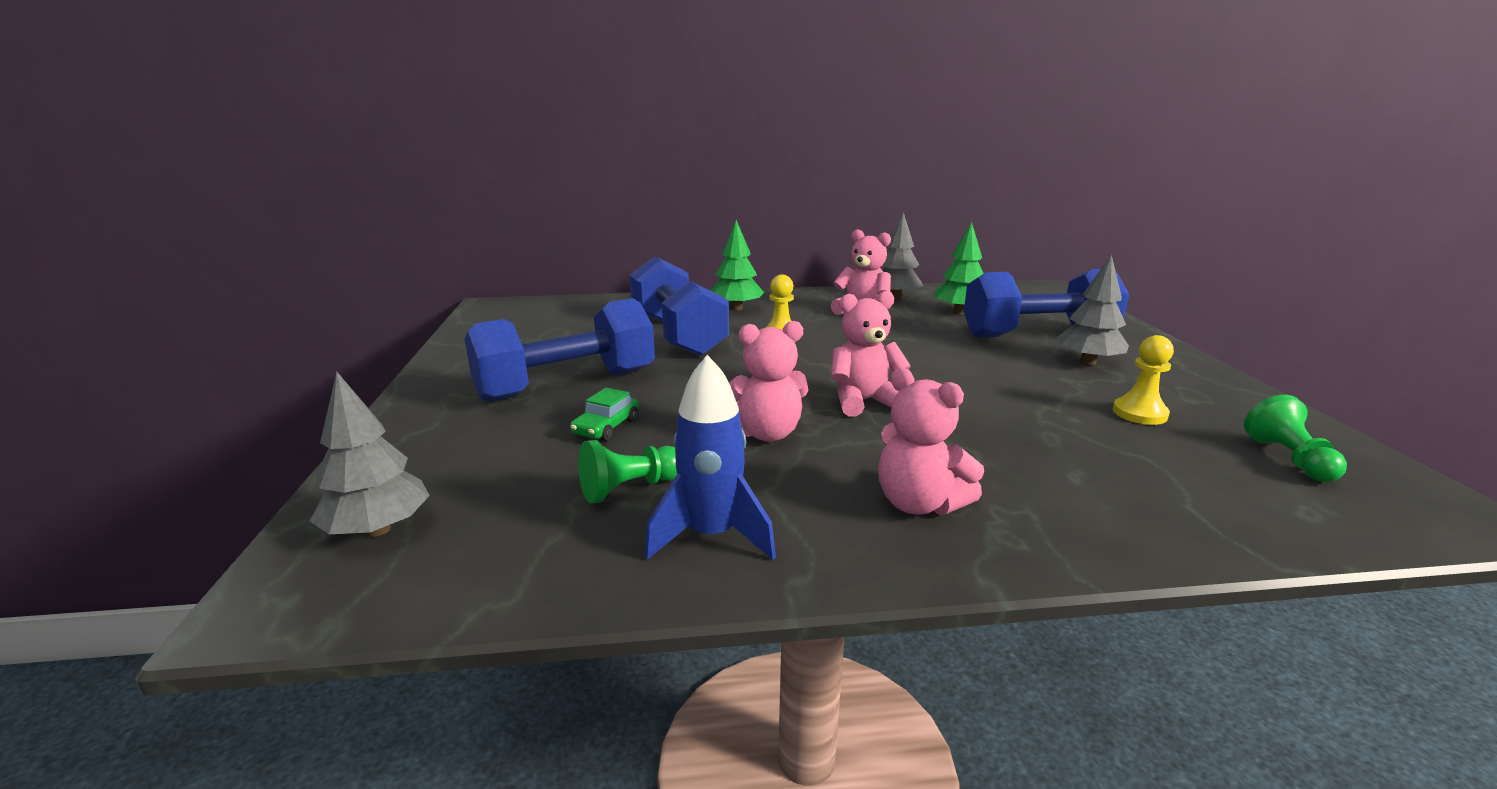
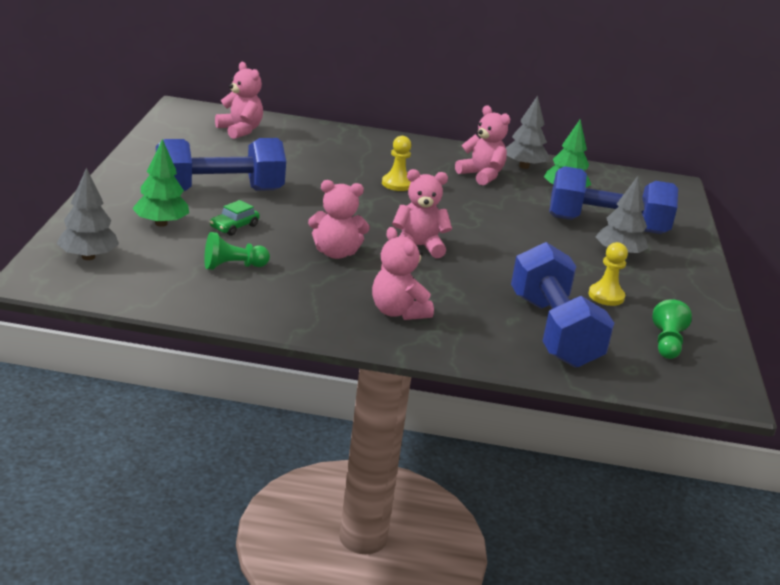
camera: 10 degrees right, 5 degrees up
blue dumbbell [629,256,729,356] -> blue dumbbell moved to [511,242,614,368]
blue rocket [645,355,776,560] -> none
green tree [711,220,764,311] -> green tree moved to [132,139,189,227]
none -> pink teddy bear [215,62,263,139]

